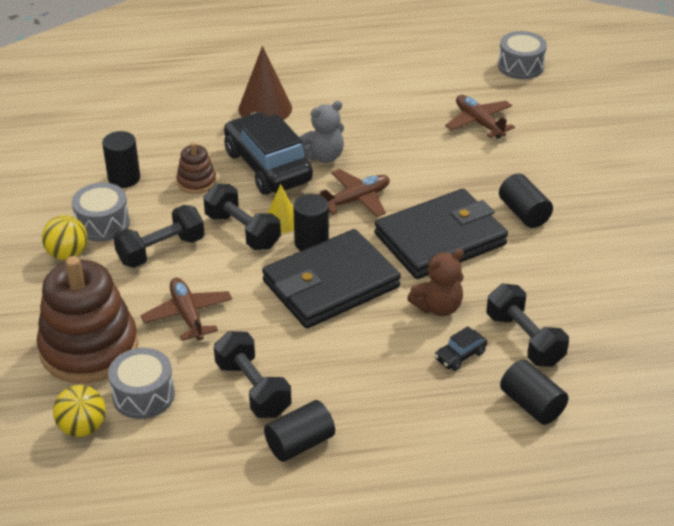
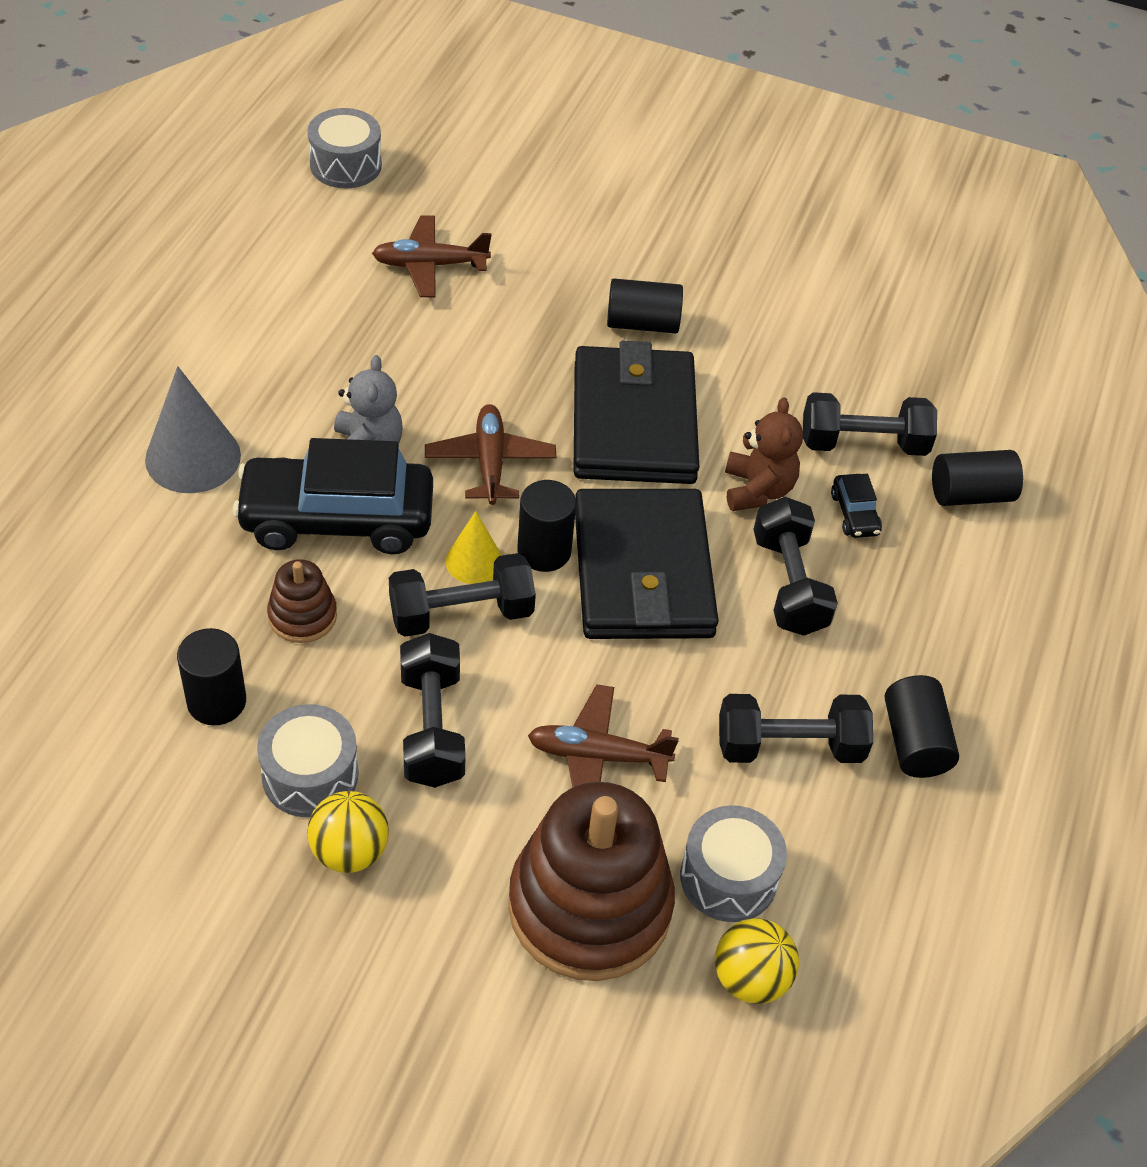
camera: 65 degrees left, 10 degrees up
brown cone [239,46,292,120] -> grey cone [145,366,241,493]
none -> black dumbbell [753,497,838,636]

